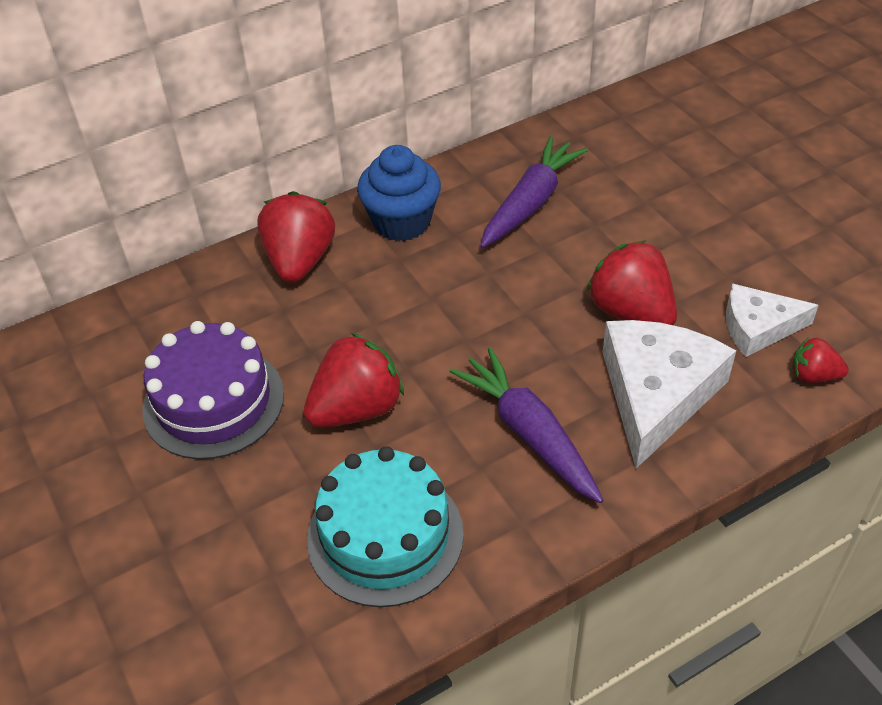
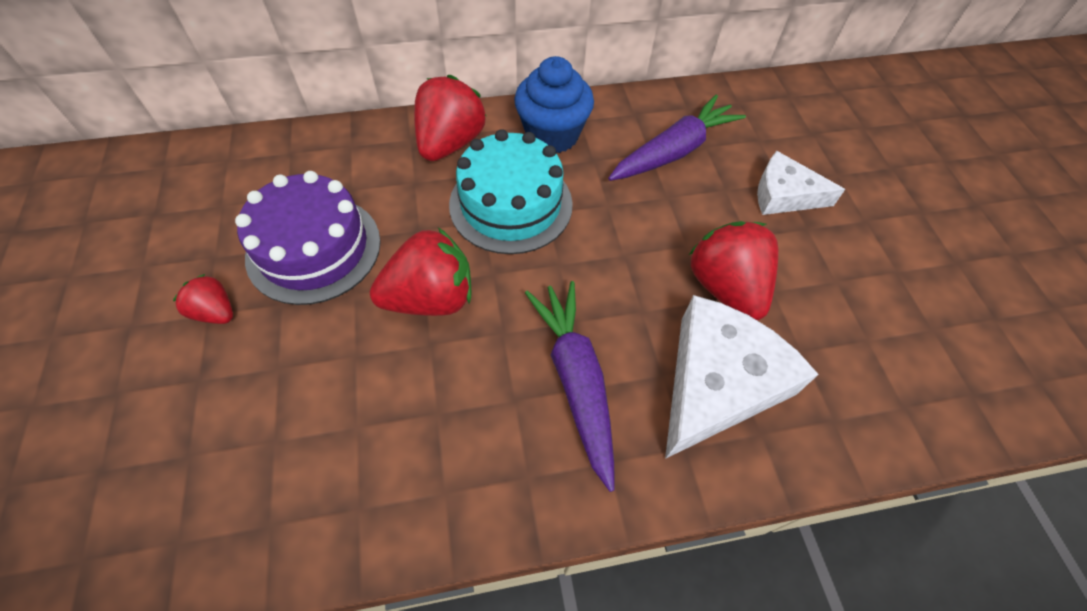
camera: 15 degrees right, 10 degrees up
turquoise cake [307,446,464,607] -> turquoise cake moved to [449,129,573,254]
white cheese [726,283,819,357] -> white cheese moved to [757,151,845,215]
red strawberry [792,337,849,383] -> red strawberry moved to [173,274,233,324]

